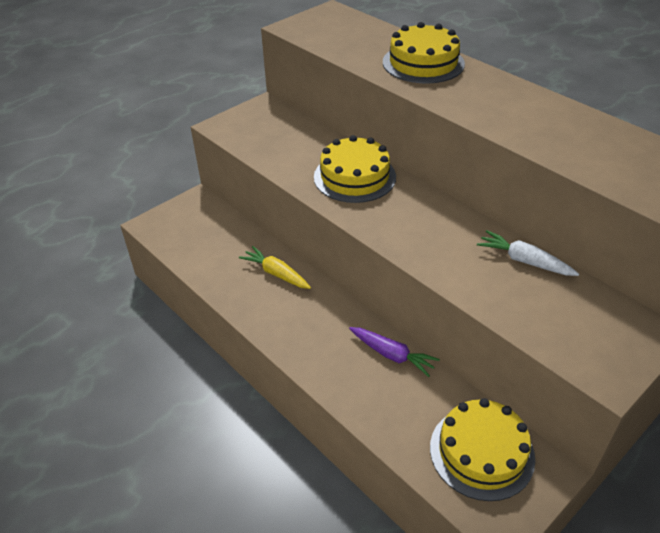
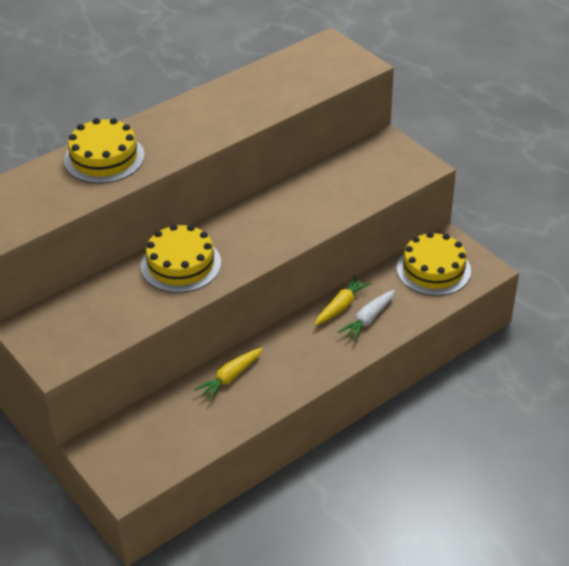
camera: 85 degrees left, 0 degrees up
purple carrot [349,327,440,377] -> yellow carrot [314,275,371,325]
white carrot [477,230,579,276] -> white carrot moved to [338,290,395,341]

